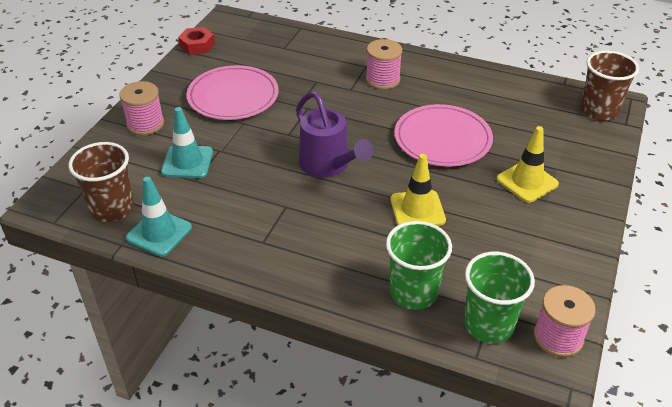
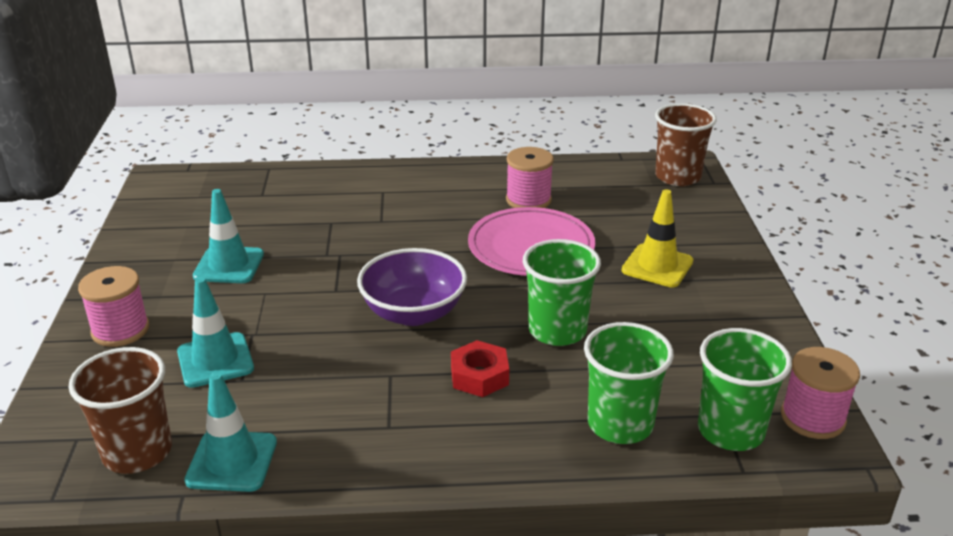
camera: 25 degrees left, 10 degrees down
red nut [178,27,215,54] -> red nut moved to [451,340,509,397]
pink plate [186,65,279,120] -> turquoise traffic cone [193,189,264,283]
purple watering can [296,92,373,178] -> purple bowl [357,248,467,326]
pink spool [366,39,402,90] -> pink spool moved to [506,147,554,208]
yellow traffic cone [390,154,446,226] -> green cup [523,239,601,346]

